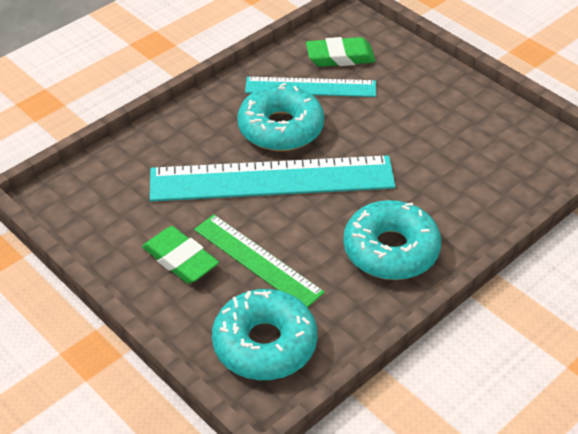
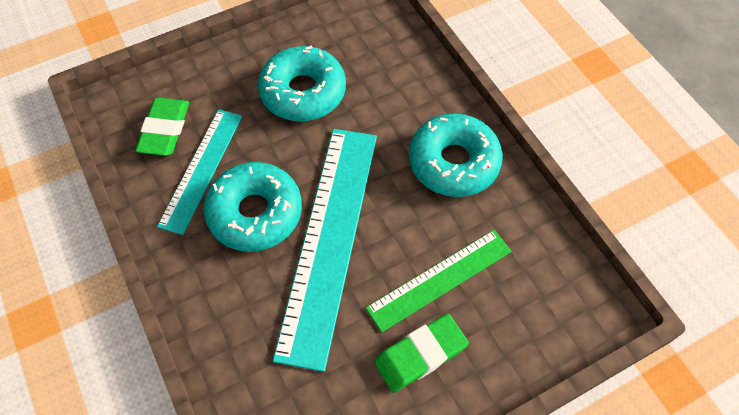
camera: 75 degrees left, 15 degrees up
turquoise donut [212,289,318,380] -> turquoise donut moved to [258,45,346,121]

